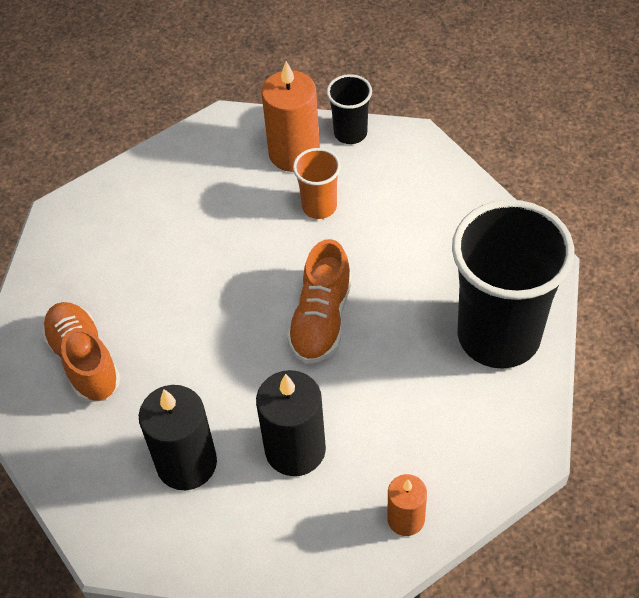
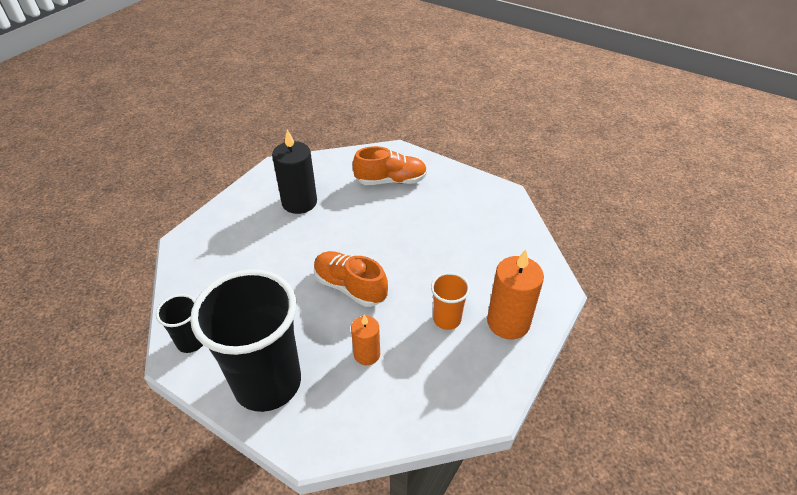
camera: 110 degrees right, 10 degrees down
black candle [256,370,326,476] -> none
black cup [327,74,372,144] -> black cup moved to [156,294,203,353]
orange candle [387,474,427,536] -> orange candle moved to [351,315,380,365]

